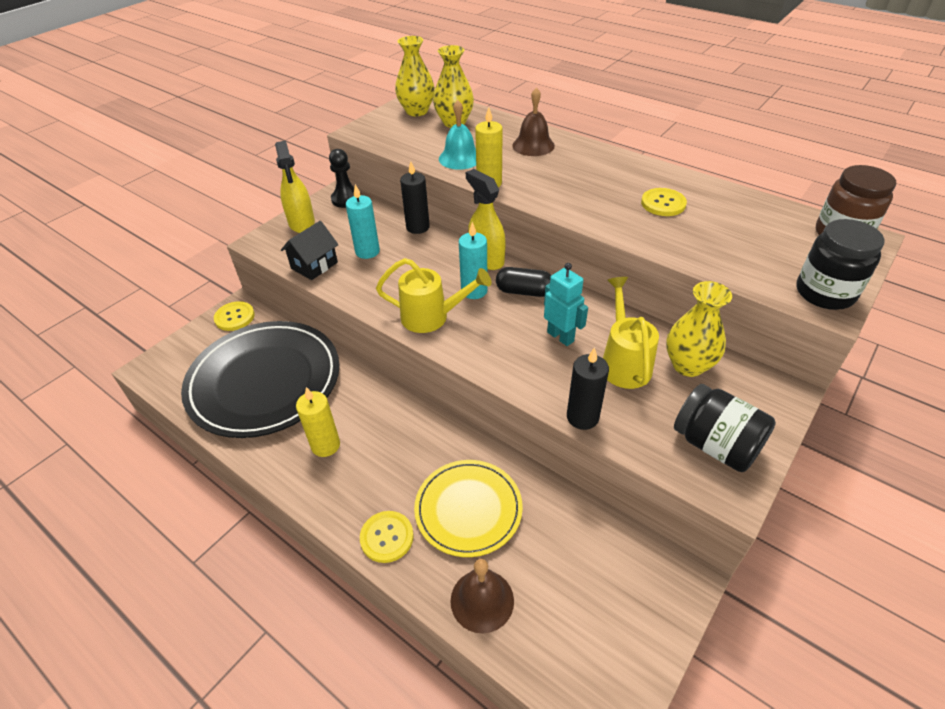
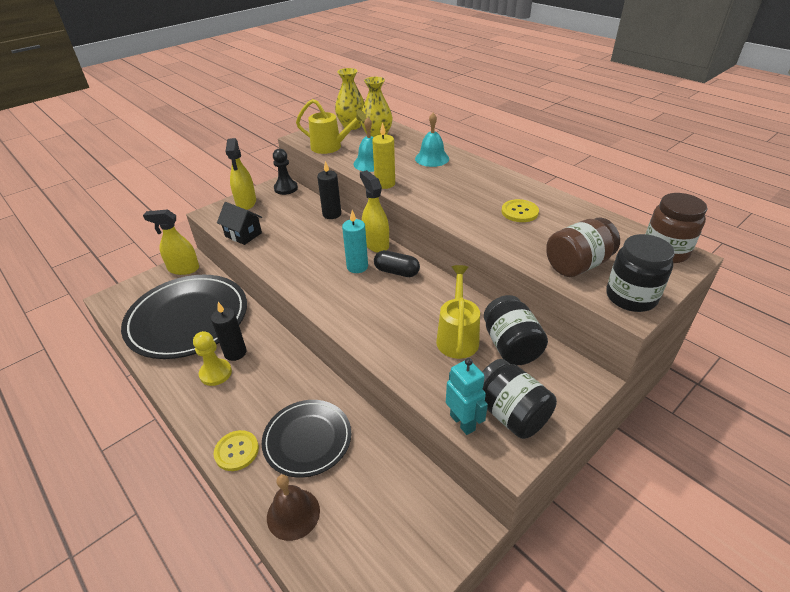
camera: 10 degrees right, 5 degrees down
yellow button [214,301,255,331] -> yellow spray bottle [143,209,199,275]
black house [281,221,338,280] -> black house turned 75 degrees clockwise [217,202,262,245]
yellow candle [296,387,340,457] -> yellow pawn [193,331,232,386]
turquoise candle [346,184,380,259] -> none
yellow watering can [376,258,491,333] -> yellow watering can moved to [296,99,366,154]
yellow plate [414,460,523,557] -> black plate [262,400,351,478]
brown bell [512,87,555,156] -> turquoise bell [415,113,449,167]
turquoise robot [544,263,588,346] -> turquoise robot moved to [446,358,488,435]
black candle [567,347,609,430] -> black candle moved to [211,302,246,361]
yellow vase [666,281,732,377] -> black jar [484,295,548,365]
none -> brown jar [546,217,620,277]

